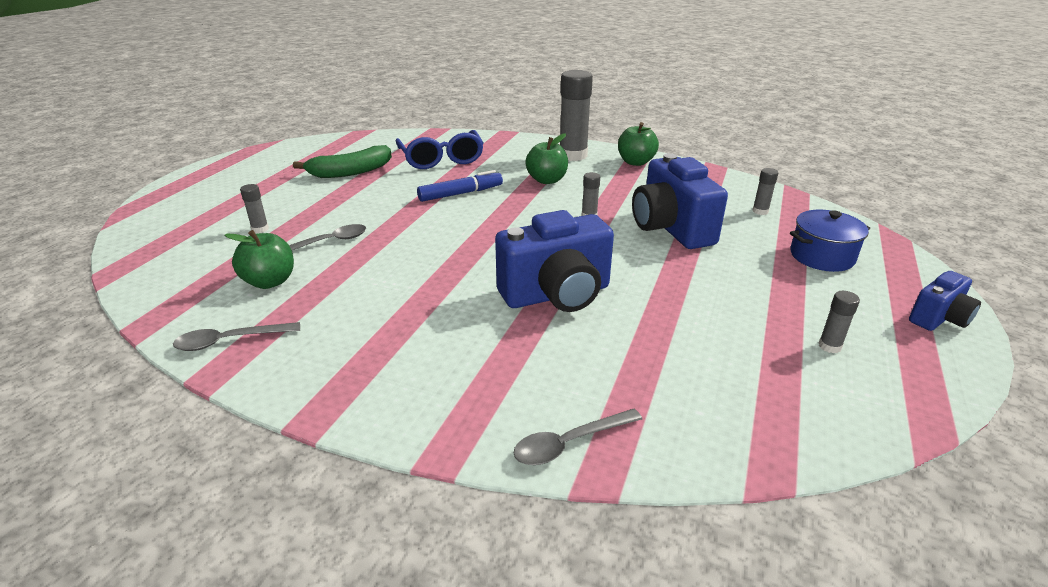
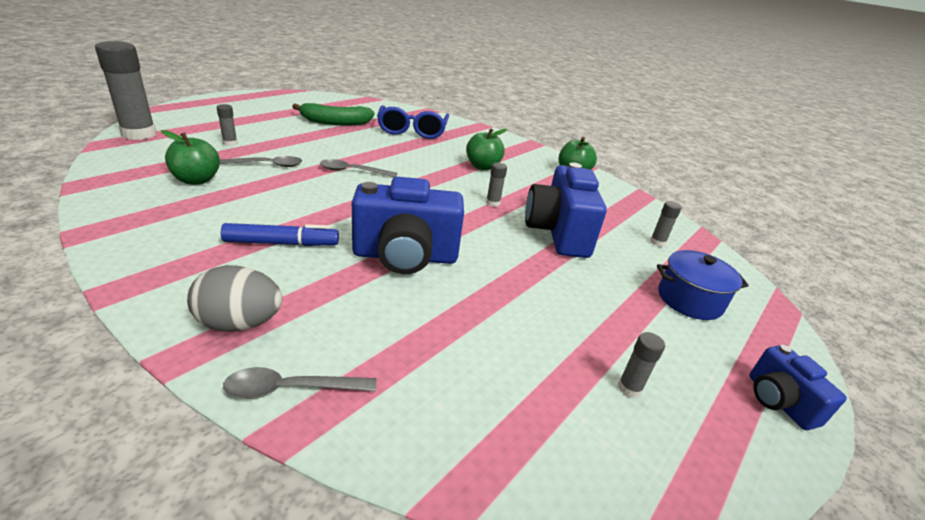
camera: 15 degrees right, 0 degrees up
grey spoon [173,322,300,351] -> grey spoon moved to [320,159,397,177]
blue marker [417,170,503,202] -> blue marker moved to [221,223,339,246]
grey glue stick [560,70,593,161] -> grey glue stick moved to [95,41,156,140]
blue camera [909,271,981,331] -> blue camera turned 90 degrees clockwise [749,345,847,430]
none -> grey egg [187,265,282,332]

